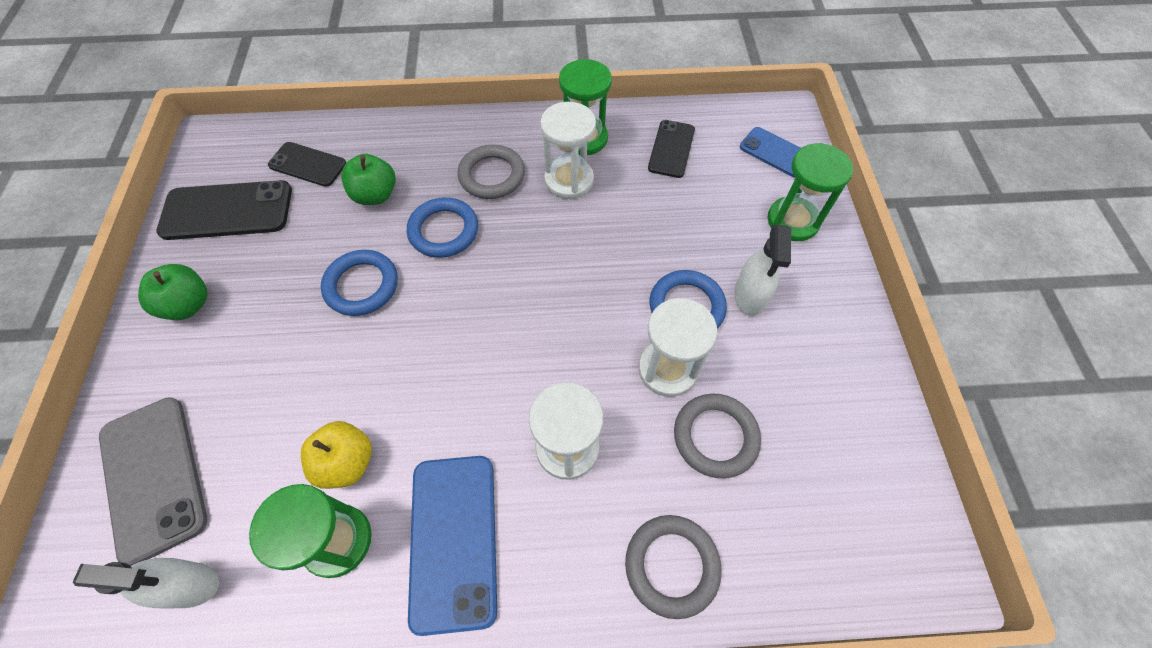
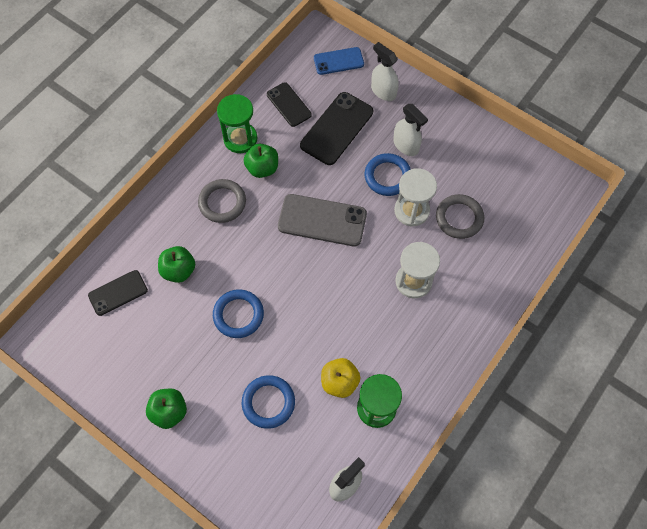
camera: 50 degrees left, 5 degrees up
grey phone [99,397,207,566] -> grey phone moved to [278,194,367,246]
black phone [156,180,292,240] -> black phone moved to [300,92,373,165]
blue ring [407,197,478,258] -> blue ring moved to [242,375,295,429]
blue phone [408,456,497,636] -> none
white hourglass [540,102,596,199] -> green apple [244,144,278,178]
grey ring [625,515,722,619] -> none
green hourglass [767,143,853,241] -> white spray bottle [371,42,399,101]

